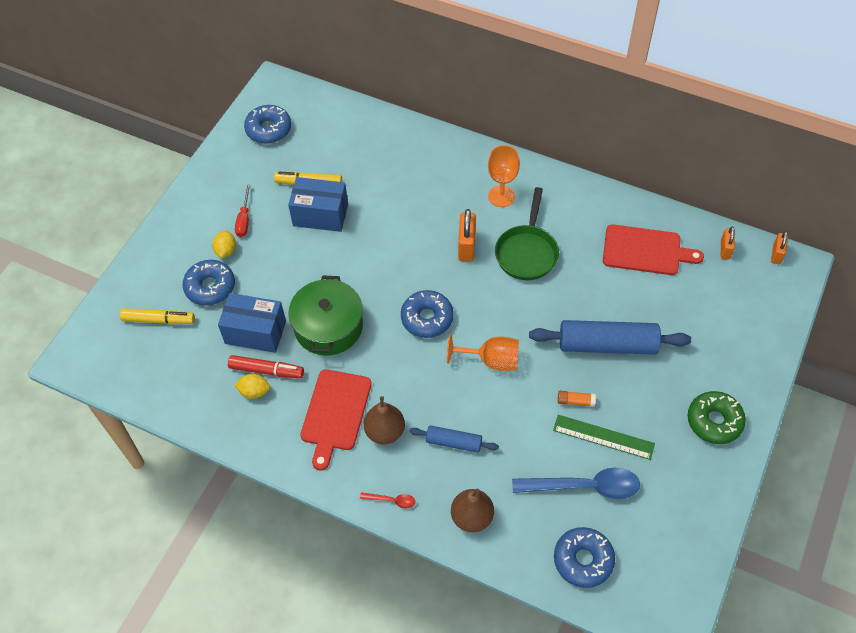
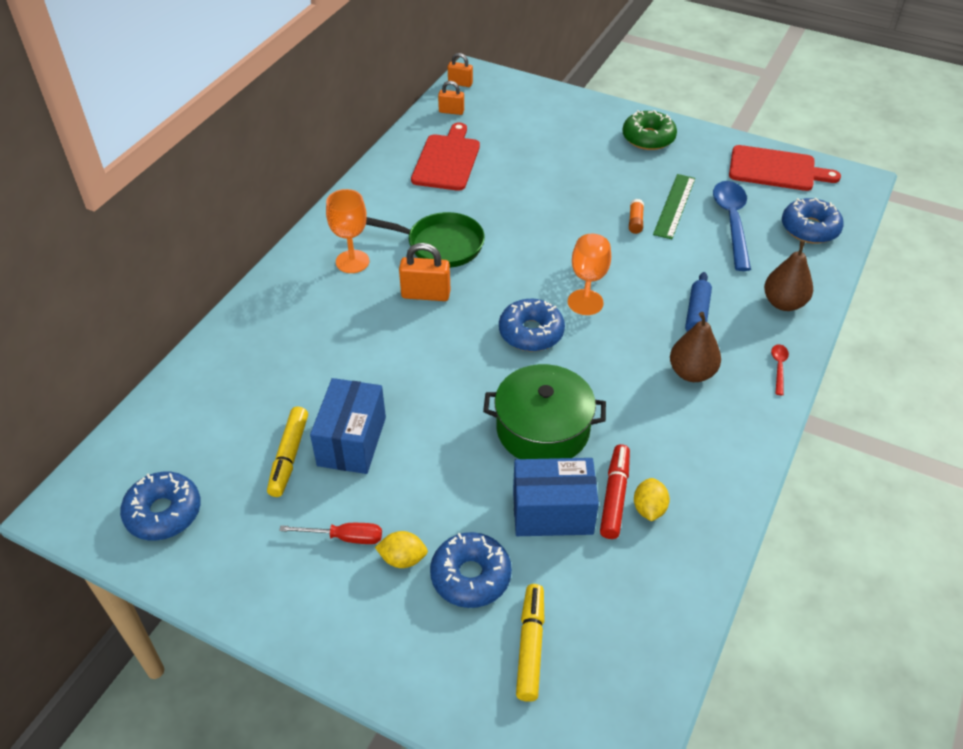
camera: 90 degrees left, 10 degrees down
blue box [218,293,286,353] -> blue box turned 75 degrees clockwise [513,458,599,536]
red cutting board [300,369,372,470] -> red cutting board moved to [729,145,841,191]
blue rolling pin [529,320,691,355] -> none

